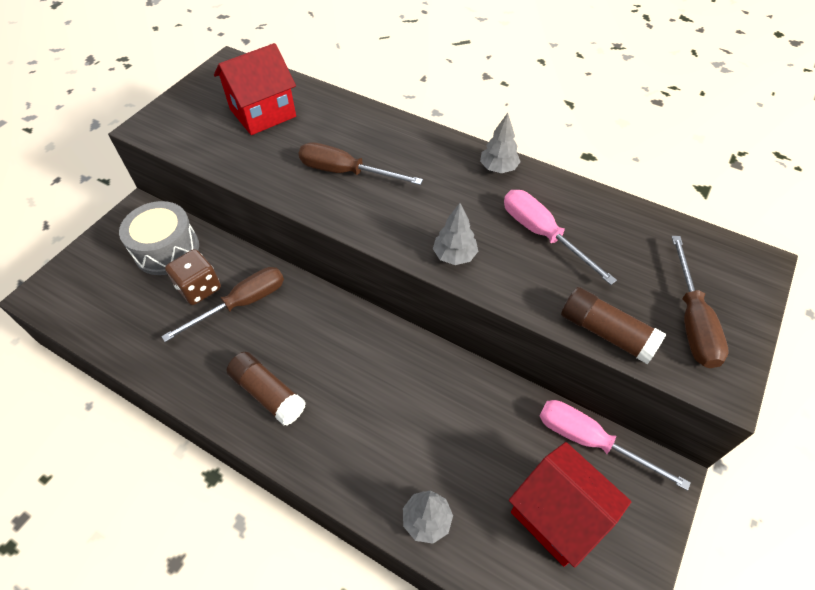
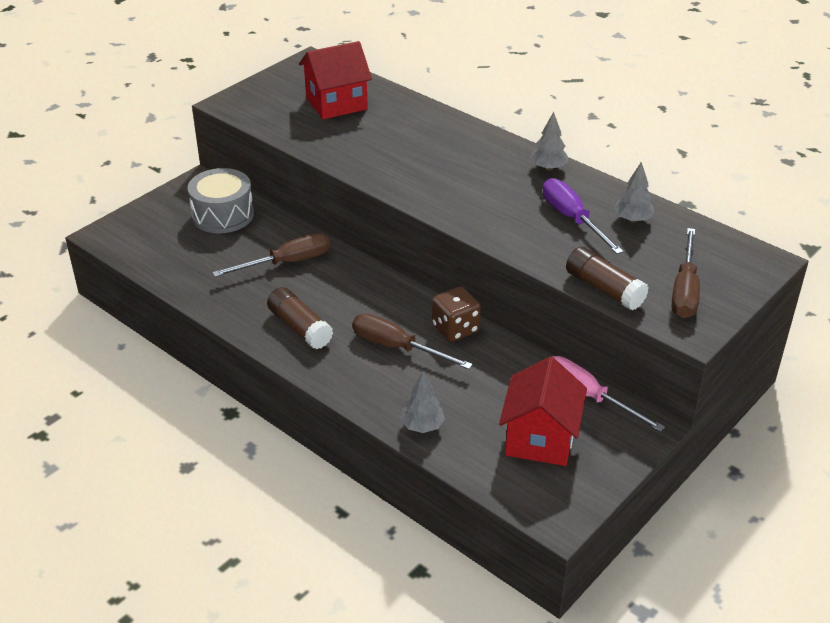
camera: 10 degrees right, 15 degrees down
brown dice [165,249,221,305] -> brown dice moved to [432,287,481,342]
brown screwdriver [299,142,423,185] -> brown screwdriver moved to [352,313,473,369]
grey tree [433,203,478,265] -> grey tree moved to [613,162,654,222]
pink screwdriver [504,190,617,285] -> purple screwdriver [543,178,624,254]
red house [509,442,631,568] -> red house turned 45 degrees clockwise [499,357,587,466]

